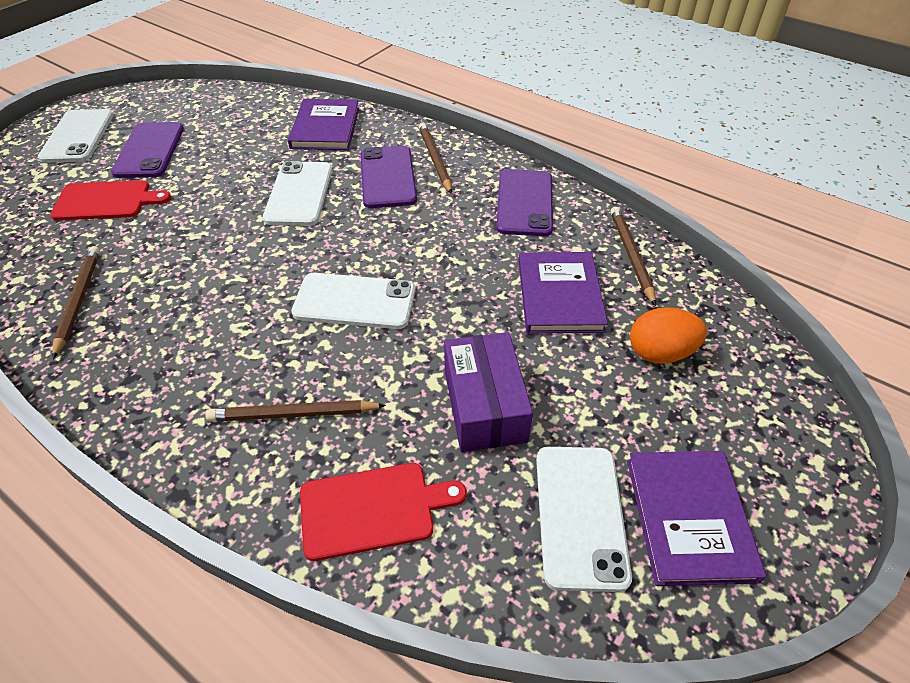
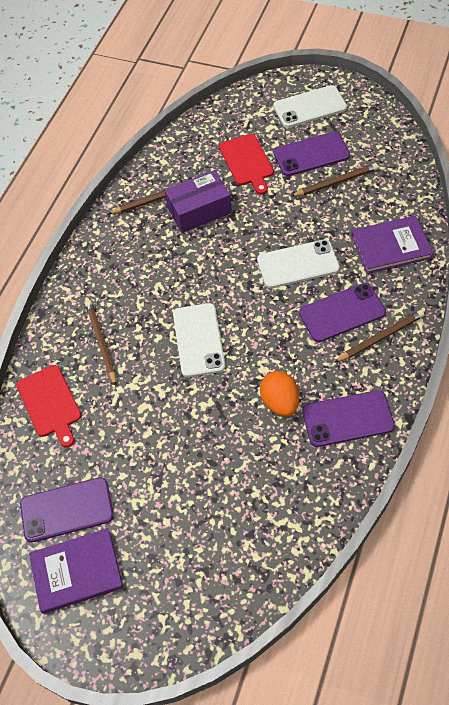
camera: 80 degrees right, 10 degrees up
purple box [444,332,533,452] -> purple box moved to [165,170,232,233]
purple book [518,252,608,334] -> none
white phone [536,447,632,592] -> purple phone [20,477,114,543]
brown pencil [610,207,656,306] -> brown pencil moved to [290,163,378,197]
orange egg [630,307,707,364] -> orange egg moved to [260,371,299,417]

